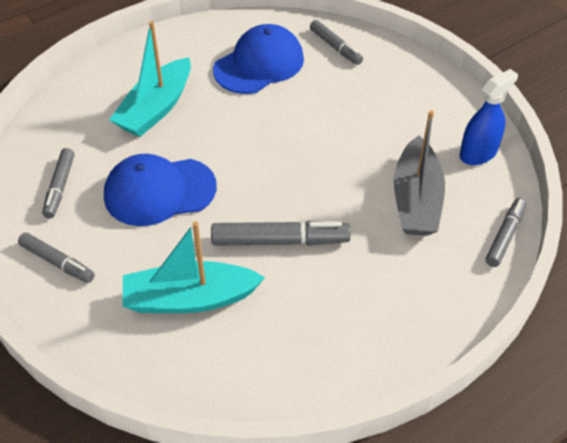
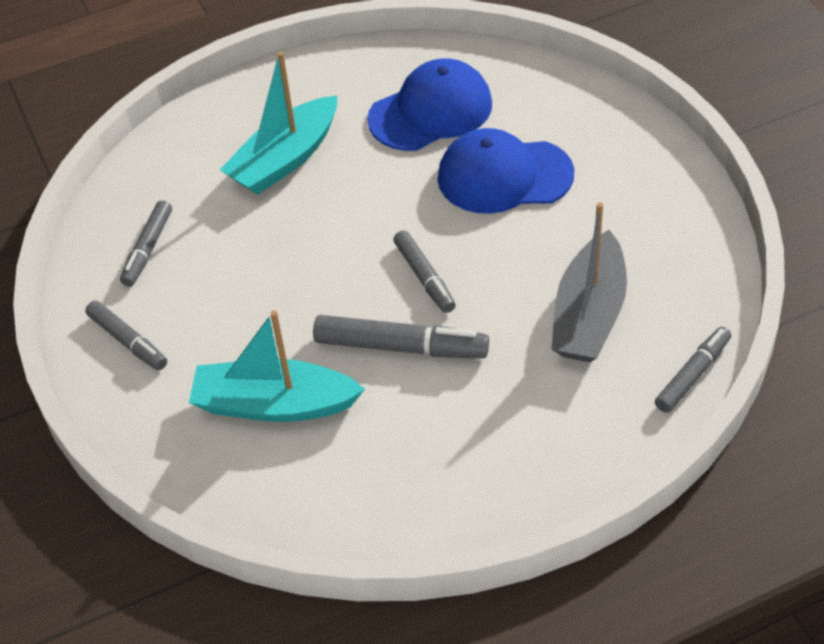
camera: 15 degrees right, 0 degrees up
blue cap [104,154,217,226] -> blue cap moved to [438,128,574,214]
grey marker [310,20,363,65] -> grey marker moved to [394,230,456,313]
blue spray bottle [460,69,518,165] -> none

